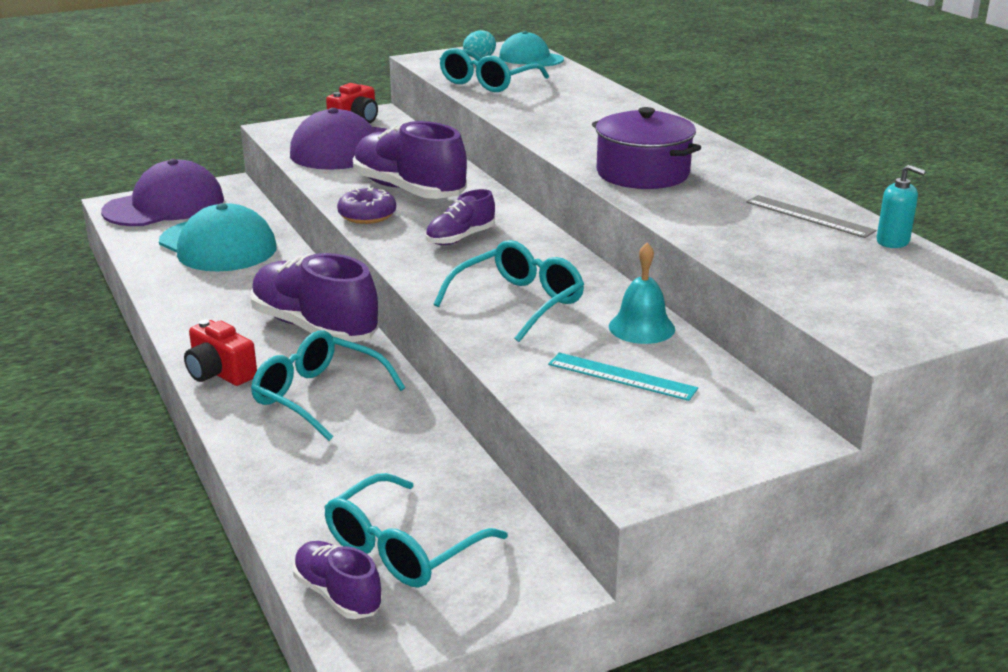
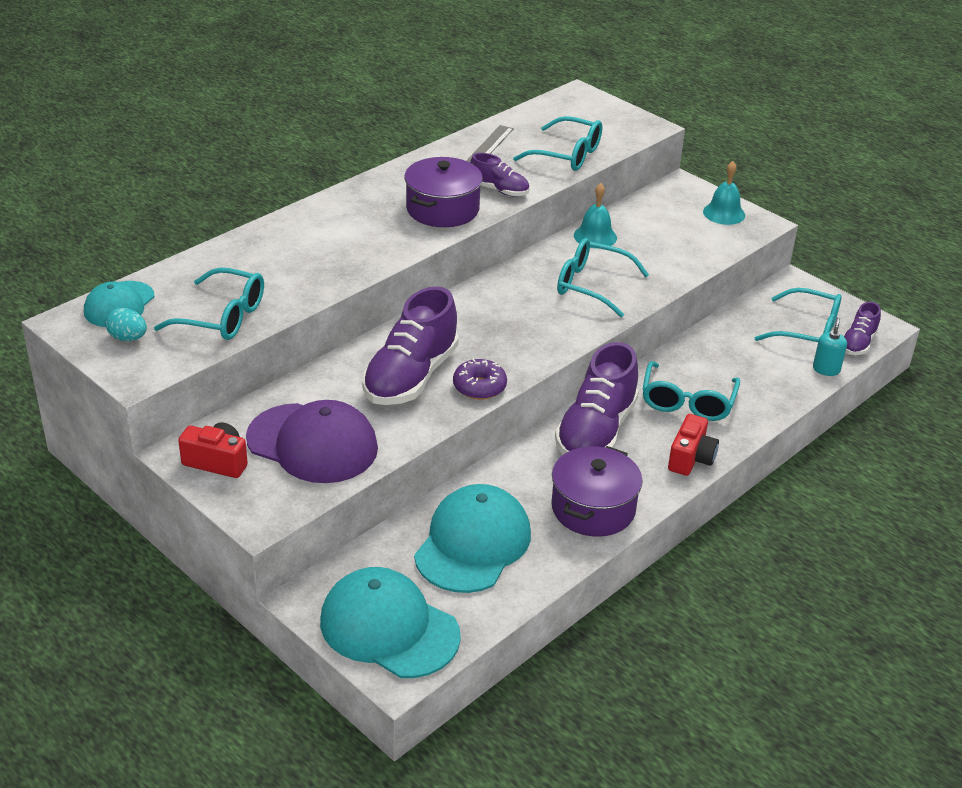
camera: 110 degrees left, 10 degrees up
purple cap [101,159,224,226] -> turquoise cap [320,567,461,678]
purple shoe [425,189,495,245] -> purple shoe moved to [470,153,529,196]
turquoise ruler [548,353,698,401] -> none
turquoise soap dispenser [877,165,926,248] -> turquoise soap dispenser moved to [813,317,847,376]
none -> turquoise glasses [513,116,602,171]
none -> purple pot [551,446,643,537]
none -> turquoise bell [703,161,745,225]

